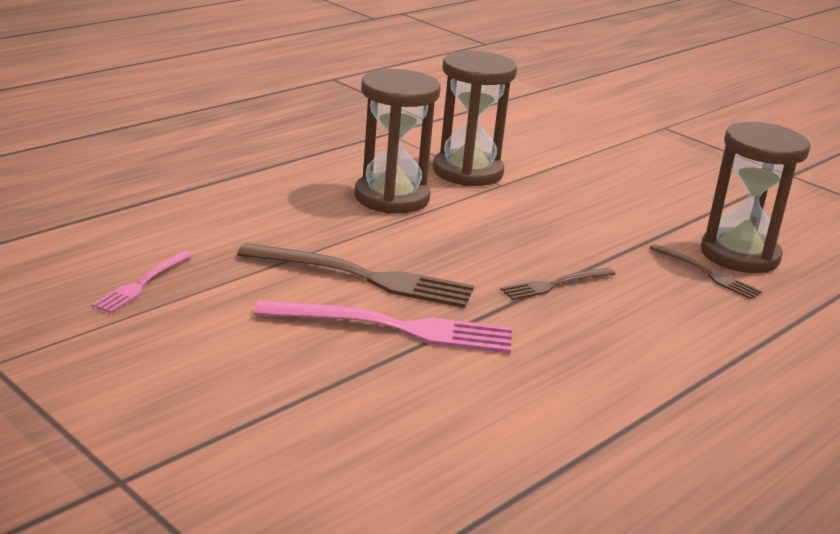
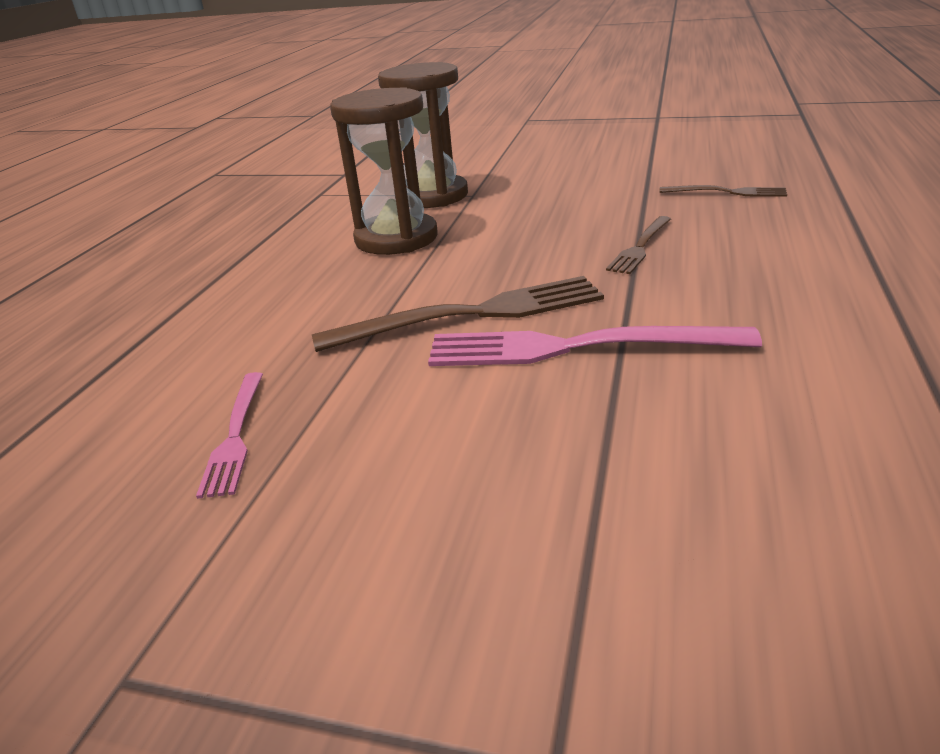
camera: 25 degrees left, 5 degrees up
pink fork [254,300,512,354] -> pink fork turned 150 degrees counterclockwise [428,326,762,366]
brown hourglass [701,122,810,273] -> none

